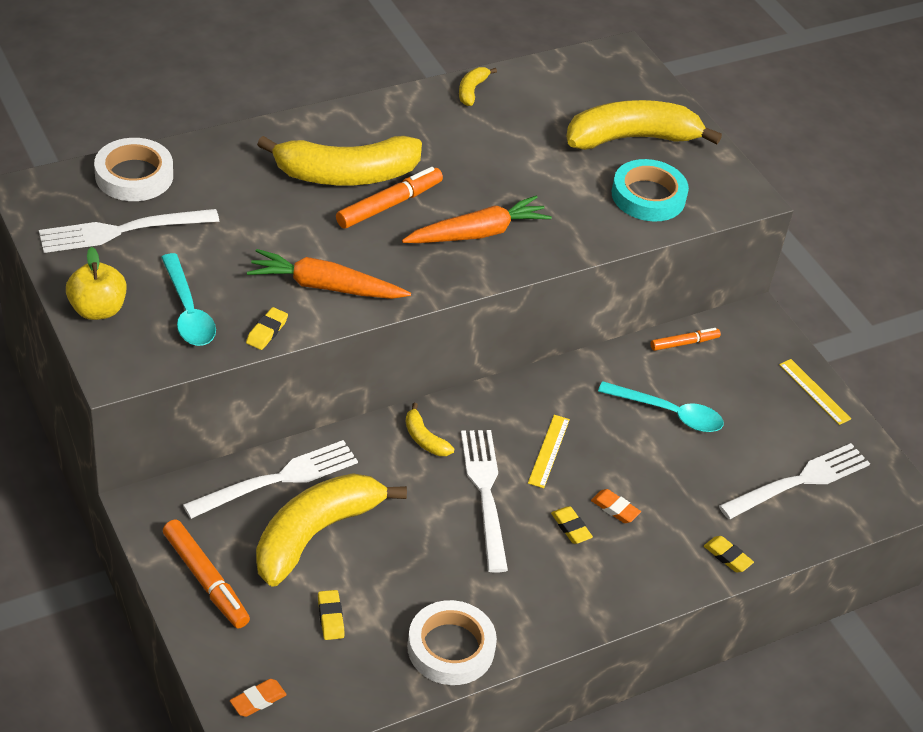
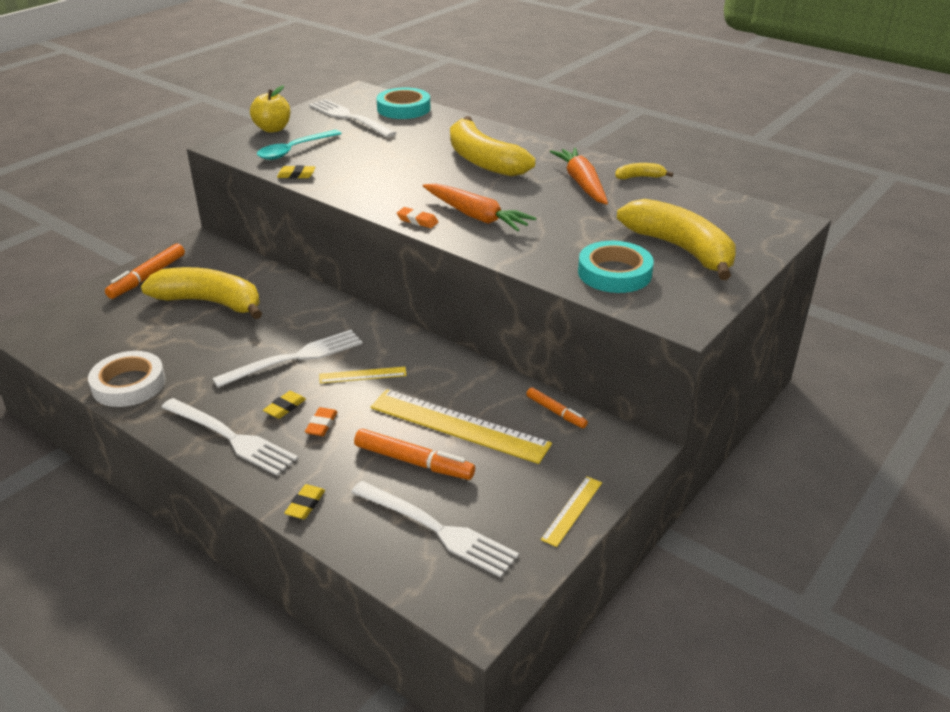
camera: 70 degrees right, 10 degrees down
white tape [94,138,173,201] -> turquoise tape [377,87,430,119]
white fork [183,440,358,519] -> white fork moved to [161,398,298,476]
orange eraser [230,679,287,717] -> orange eraser moved to [397,207,439,228]
orange carrot [247,249,411,299] -> orange carrot moved to [550,148,608,205]
yellow eraser [318,590,345,640] -> none
orange marker [336,167,443,229] -> orange marker moved to [354,429,475,480]
yellow banana [405,403,454,456] -> none
turquoise spoon [598,381,724,432] -> yellow ruler [370,389,552,464]

